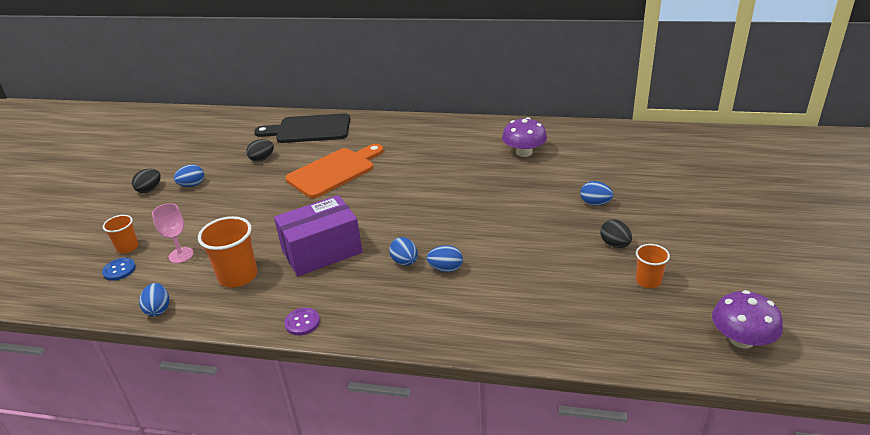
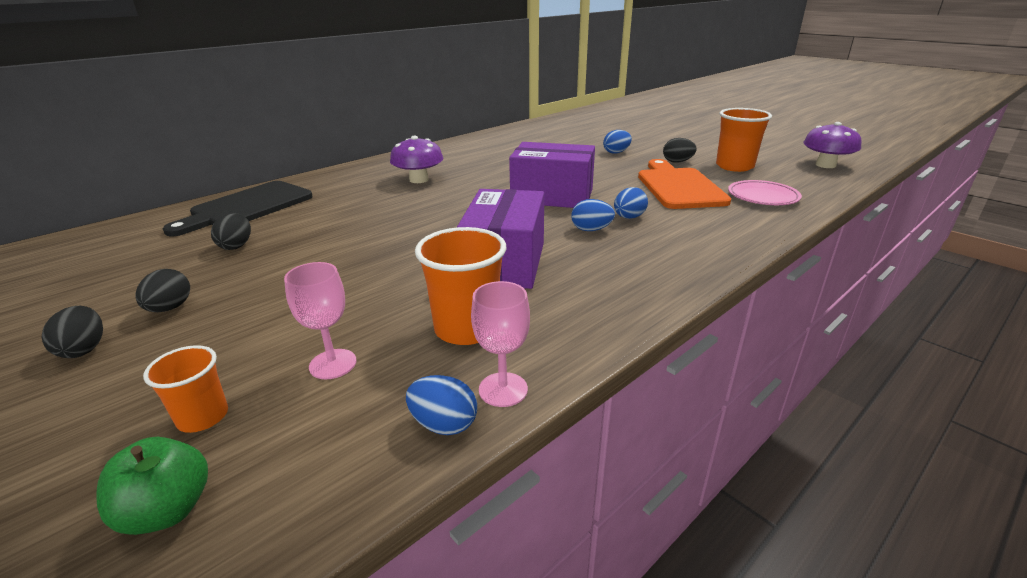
camera: 55 degrees left, 5 degrees down
blue button [102,258,136,281] -> none
blue egg [174,165,204,187] -> black egg [135,269,190,312]
purple button [284,308,320,335] -> none
orange cutting board [286,144,384,198] -> orange cutting board moved to [638,159,731,209]
purple mushroom [502,117,547,157] -> purple mushroom moved to [390,136,443,183]
orange cup [636,244,670,288] -> orange cup [716,108,772,172], size x1.69
none -> green apple [97,437,208,535]
none -> pink goblet [471,281,530,407]
none -> purple box [509,142,595,208]
none -> pink plate [728,180,802,205]

